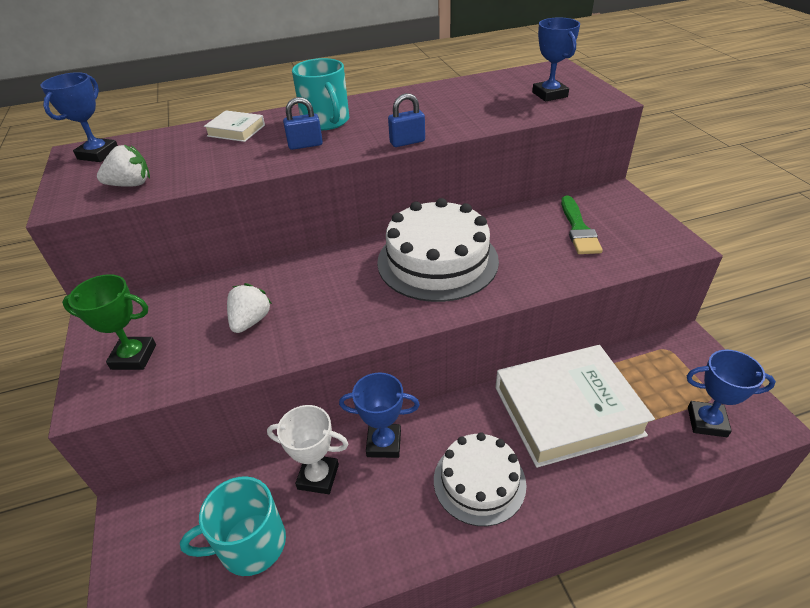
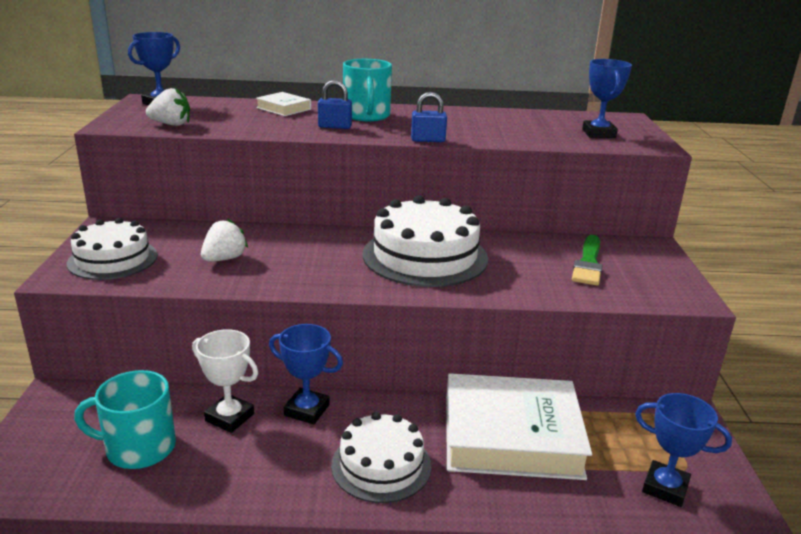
camera: 15 degrees right, 15 degrees down
green trophy [62,274,156,370] -> white cake [67,218,157,280]

